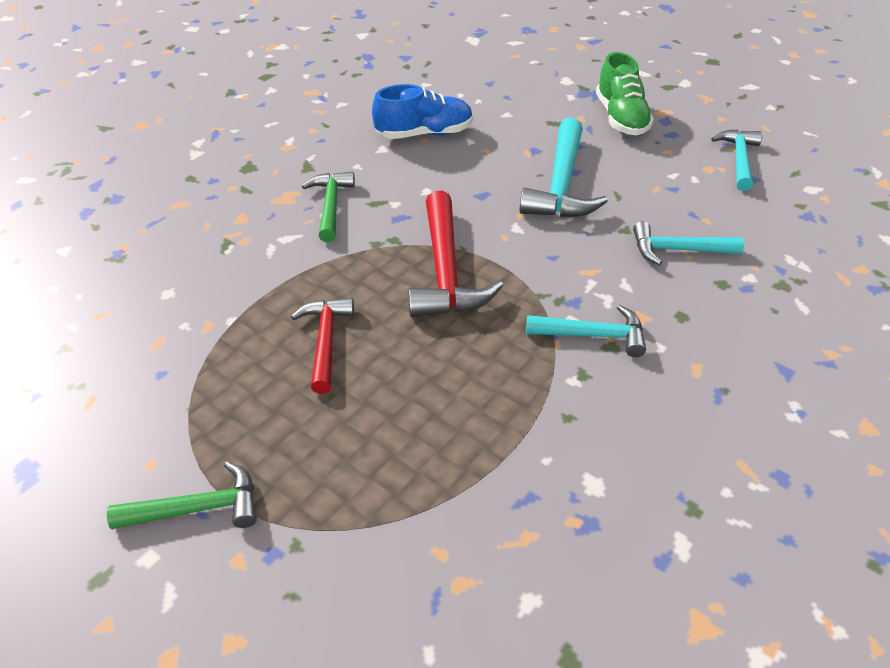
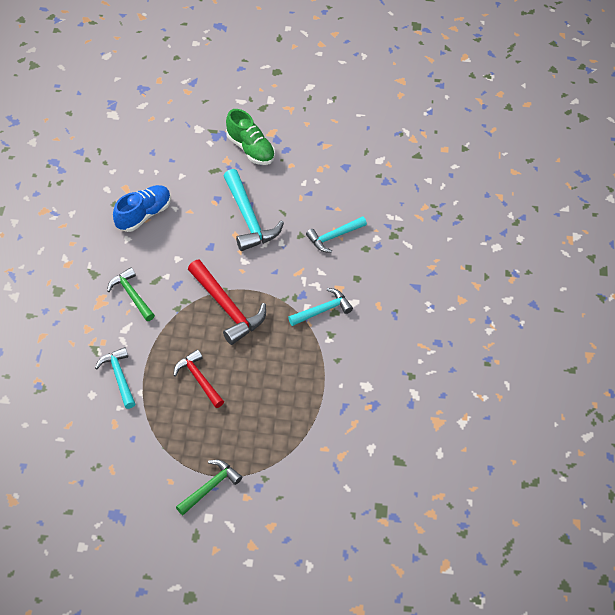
camera: 35 degrees left, 10 degrees up
turquoise hammer [711,129,762,191] -> turquoise hammer moved to [95,347,135,409]

